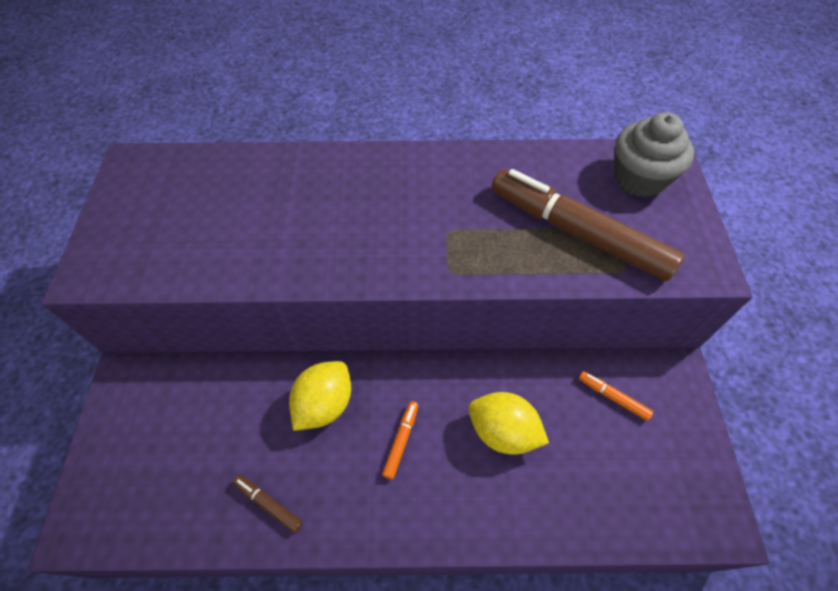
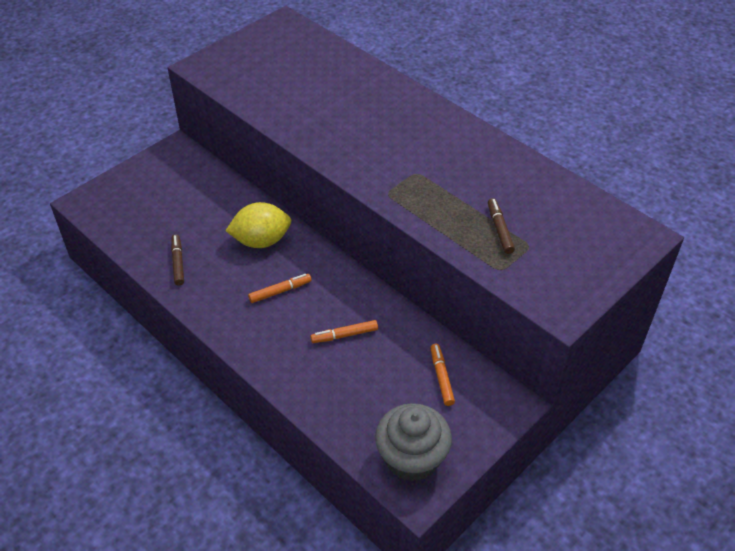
camera: 45 degrees right, 10 degrees down
yellow lemon [468,392,549,455] -> orange marker [310,320,378,343]
brown marker [491,169,684,281] -> brown marker [488,198,515,254], size x0.40
grey cupcake [614,112,694,197] -> grey cupcake moved to [375,403,452,482]

